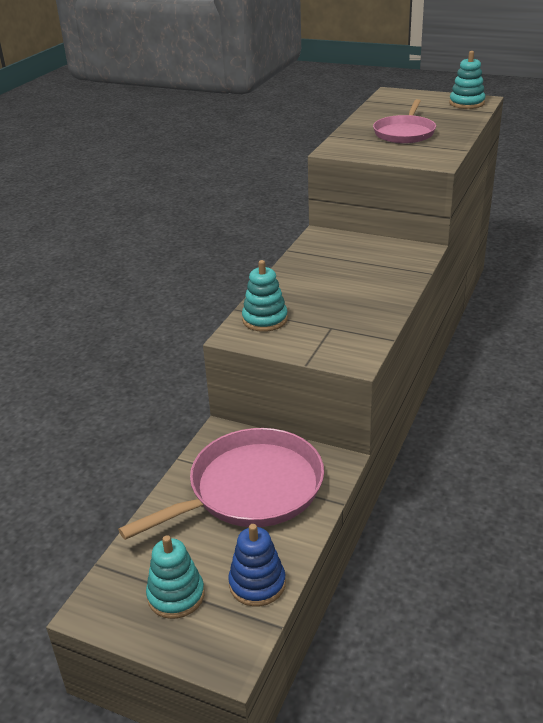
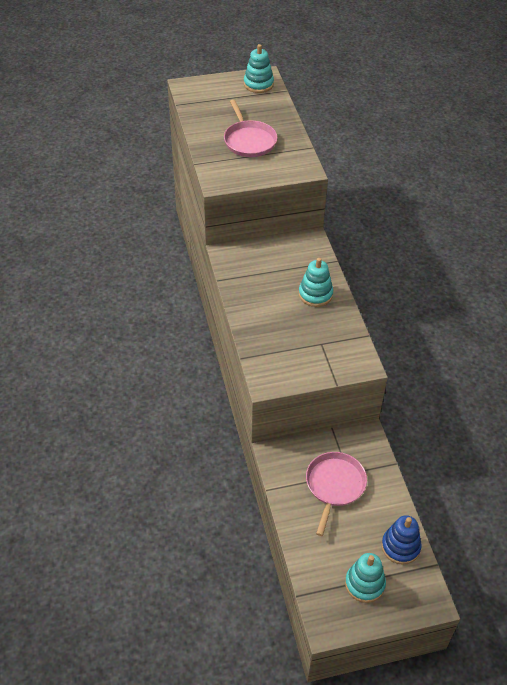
camera: 40 degrees left, 15 degrees up
pink pan [118,428,324,540] -> pink pan [306,452,367,536], size x0.62
turquoise stacking toy [242,260,288,332] -> turquoise stacking toy moved to [299,258,333,307]

